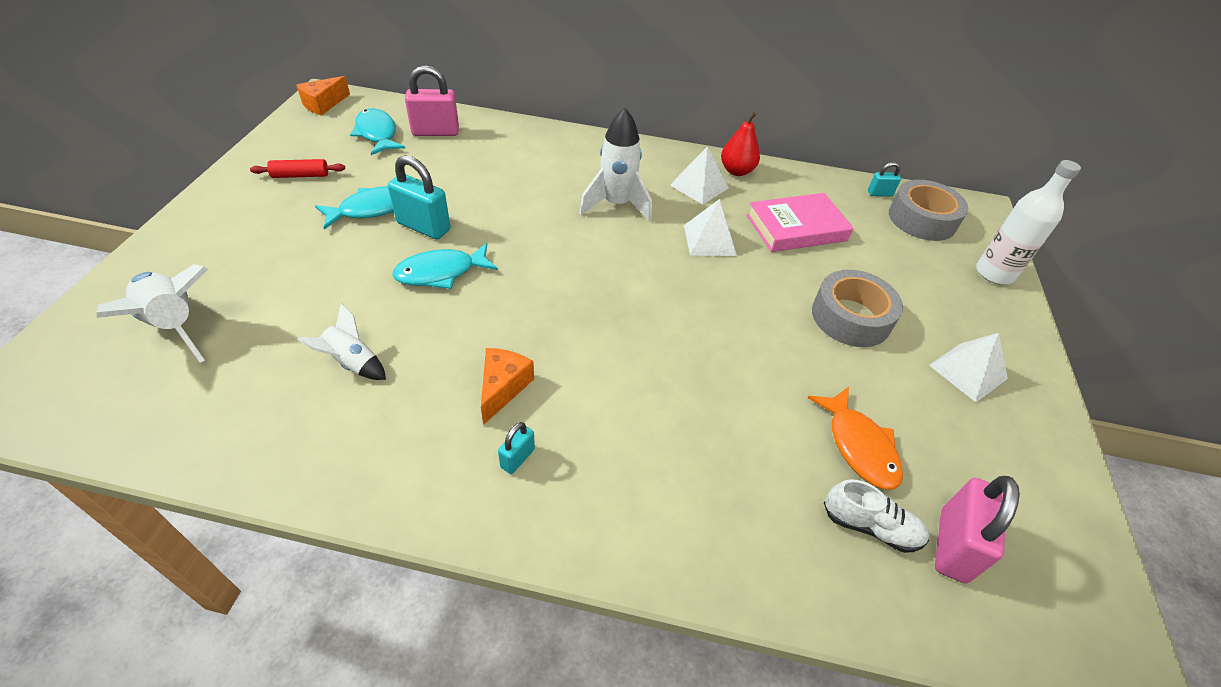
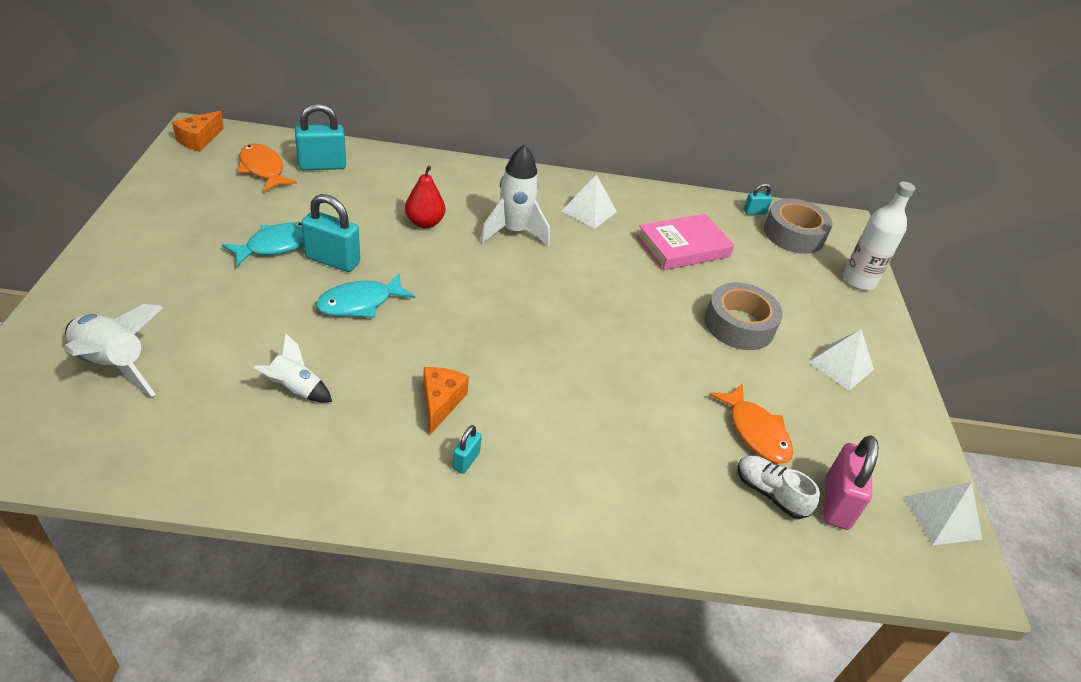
camera: 10 degrees left, 5 degrees down
red rolling pin [250,159,345,178] -> none
turquoise fish [350,108,405,155] -> orange fish [238,143,297,192]
pink padlock [405,65,459,136] -> turquoise padlock [295,103,346,170]
white pyramid [684,199,737,256] -> white pyramid moved to [904,482,983,545]
red pear [721,112,760,176] -> red pear moved to [405,165,445,228]
white shoe [824,479,930,553] -> white shoe turned 150 degrees counterclockwise [737,456,820,519]

